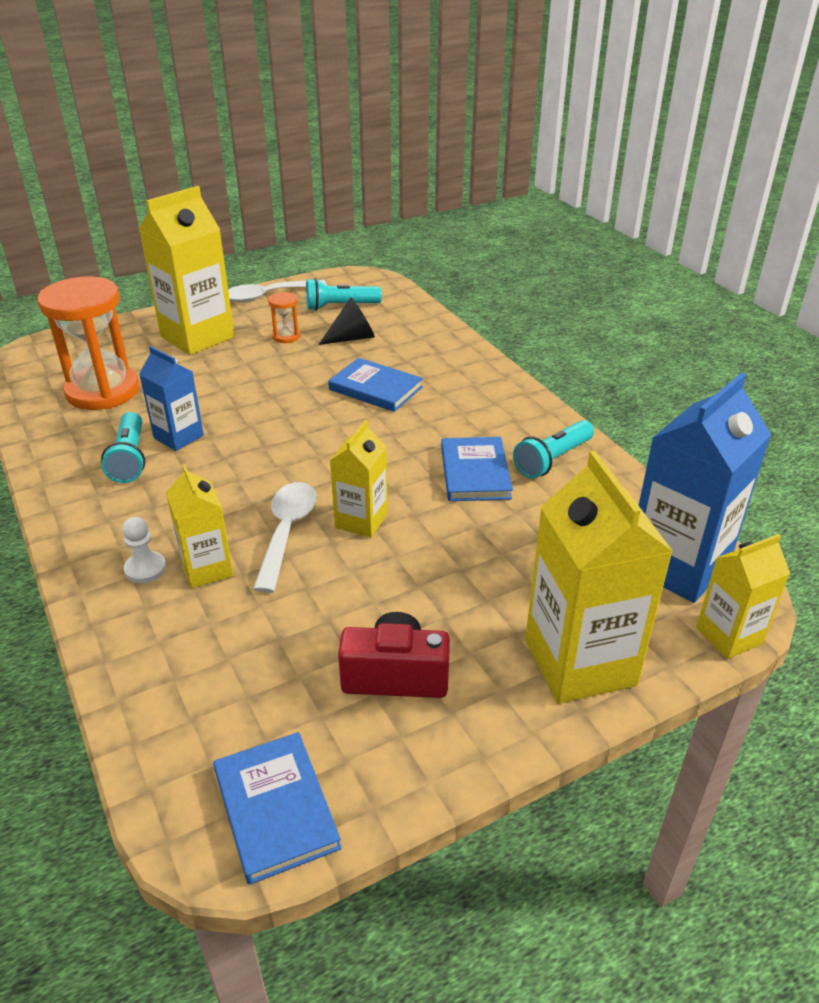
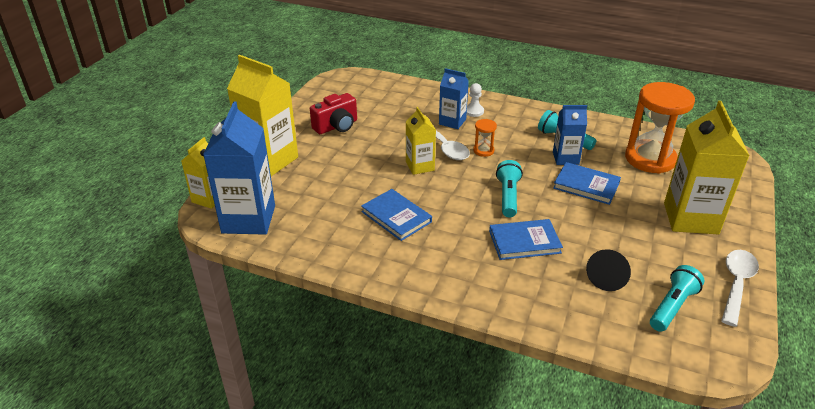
camera: 140 degrees right, 0 degrees up
yellow carton [166,464,233,588] -> blue carton [439,68,469,129]
blue book [213,732,342,885] -> blue book moved to [553,162,621,205]
orange hourglass [268,292,300,343] -> orange hourglass moved to [473,119,497,157]
turquoise flashlight [513,420,594,478] -> turquoise flashlight moved to [496,160,523,217]

